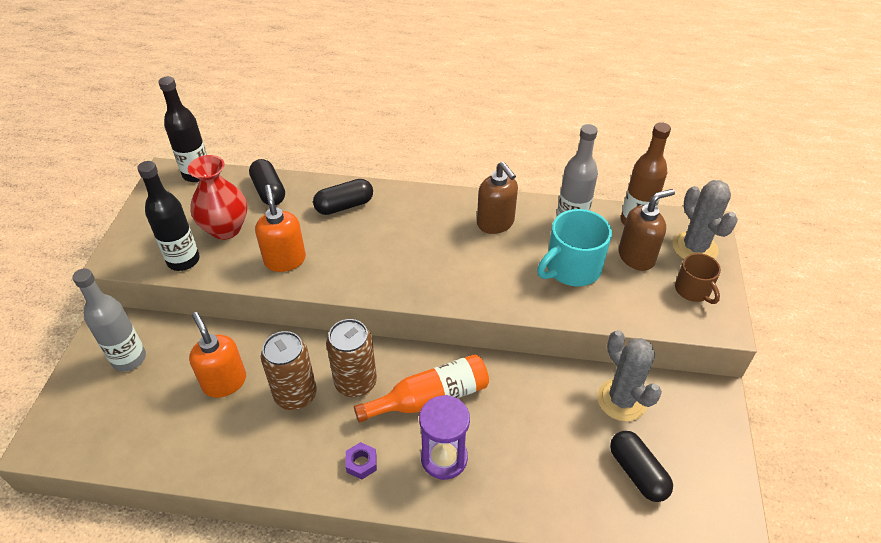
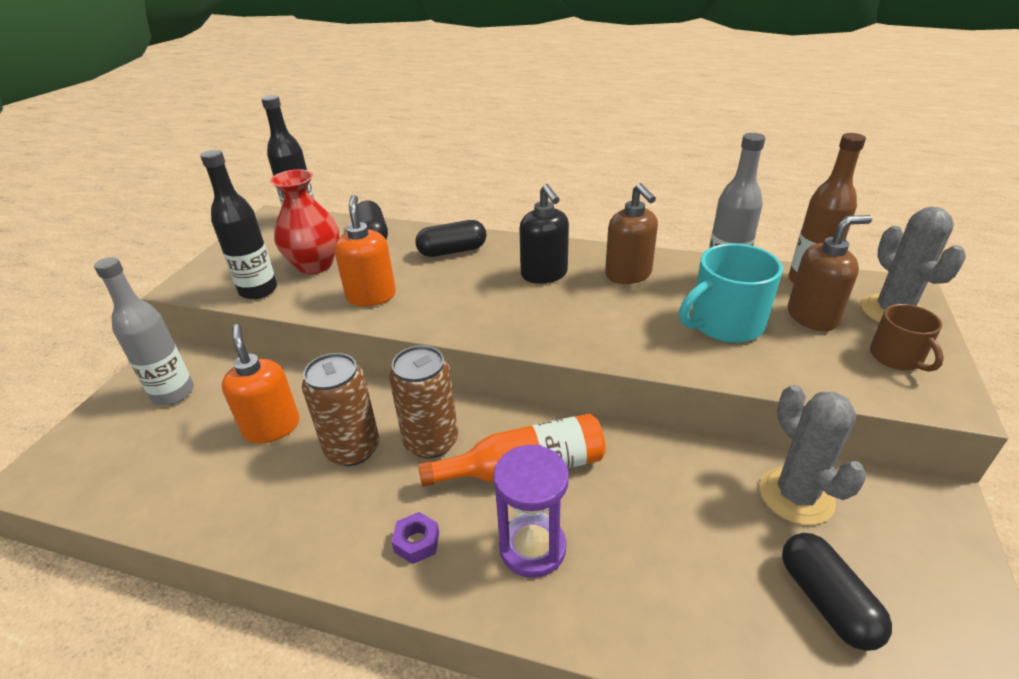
camera: 10 degrees right, 10 degrees down
none -> black soap dispenser [519,184,569,284]

